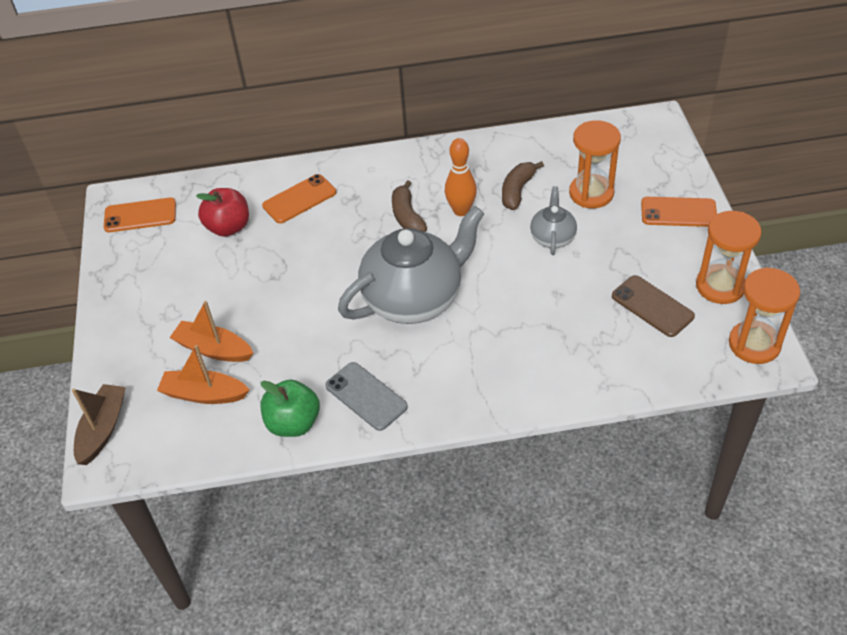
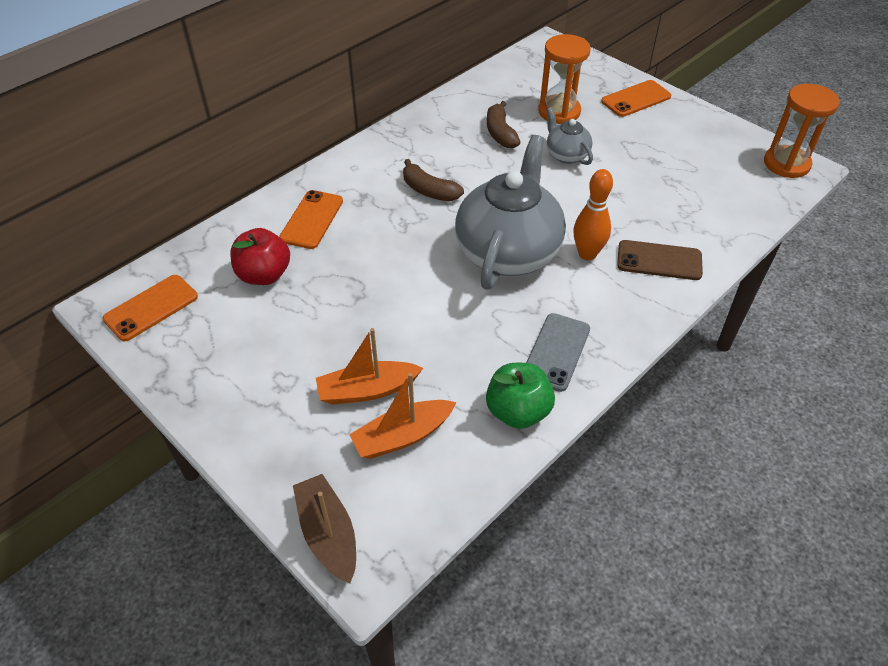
camera: 40 degrees left, 0 degrees up
grey phone [325,362,408,431] -> grey phone turned 75 degrees counterclockwise [526,313,590,392]
orange bowling pin [445,138,477,216] -> orange bowling pin moved to [574,169,613,260]
brown phone [612,275,695,337] -> brown phone moved to [617,240,703,280]
orange hourglass [696,211,762,304] -> none

